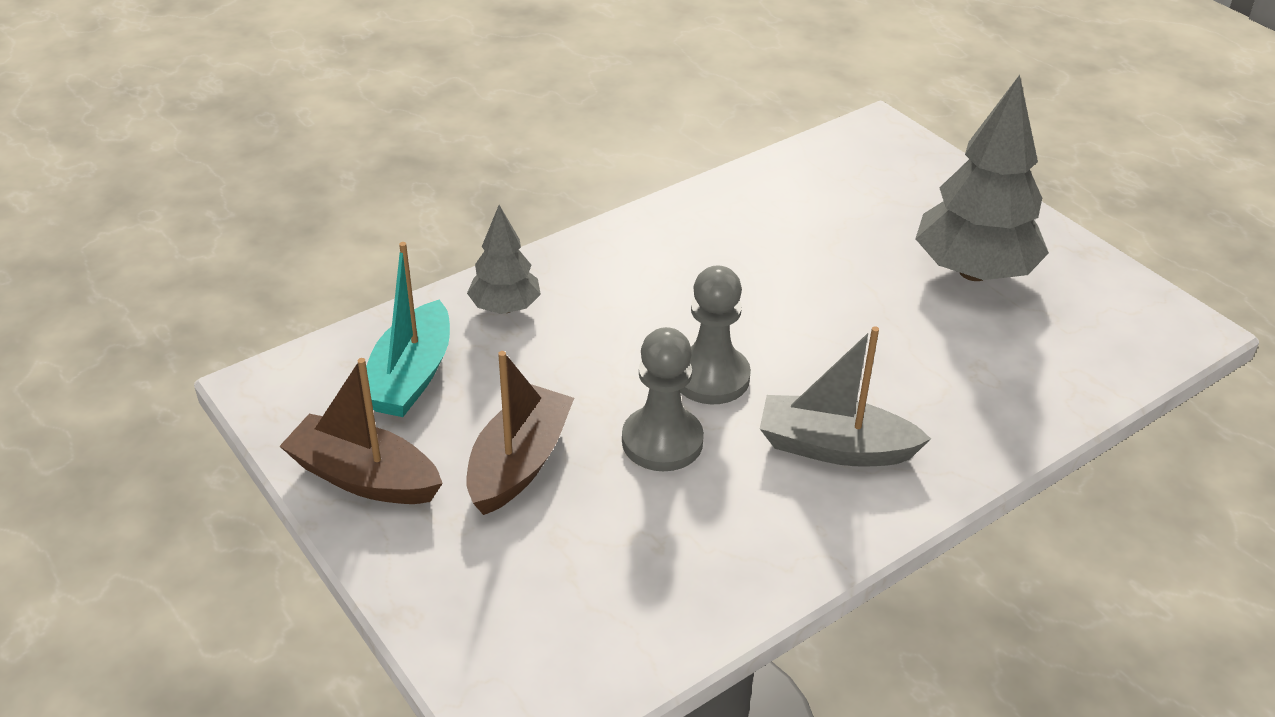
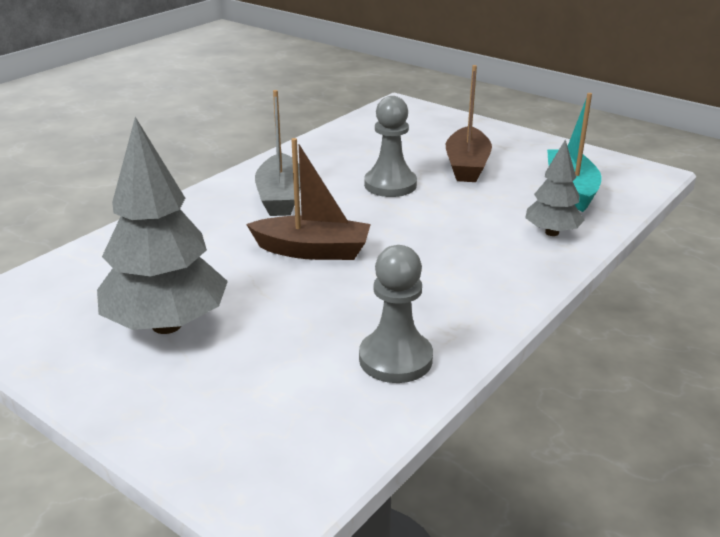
camera: 165 degrees right, 10 degrees down
brown boat [279,358,443,504] -> brown boat moved to [246,138,371,260]
grey pawn [680,266,751,404] -> grey pawn moved to [359,245,433,383]
grey boat [760,326,931,467] -> grey boat turned 90 degrees clockwise [255,90,300,216]

